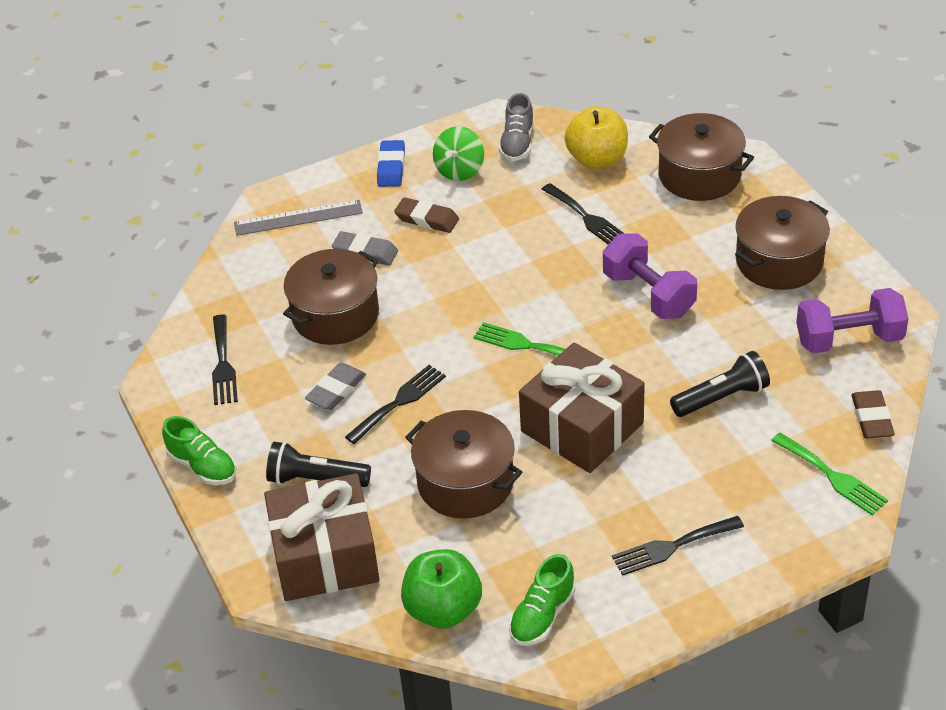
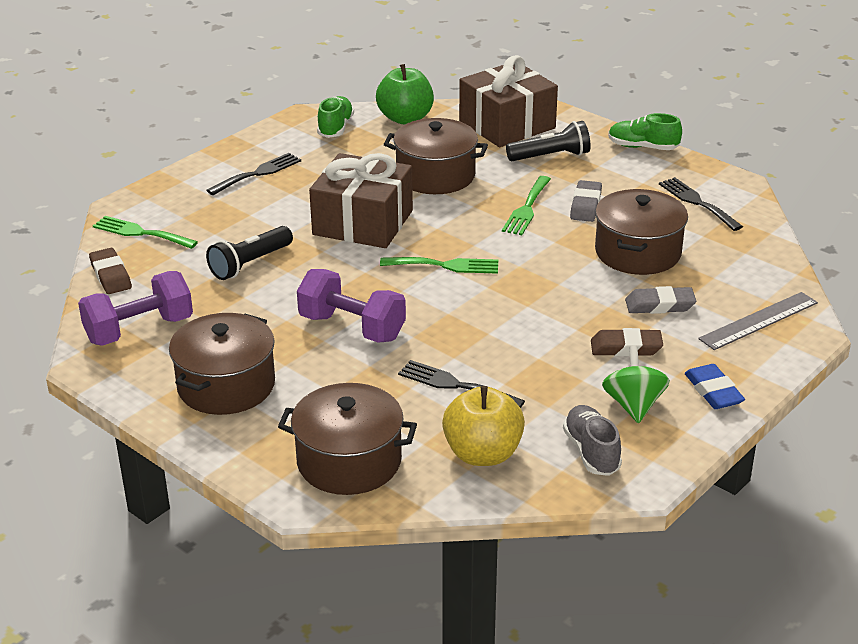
camera: 155 degrees right, 10 degrees down
black fork [345,365,446,444] -> green fork [502,176,551,235]

